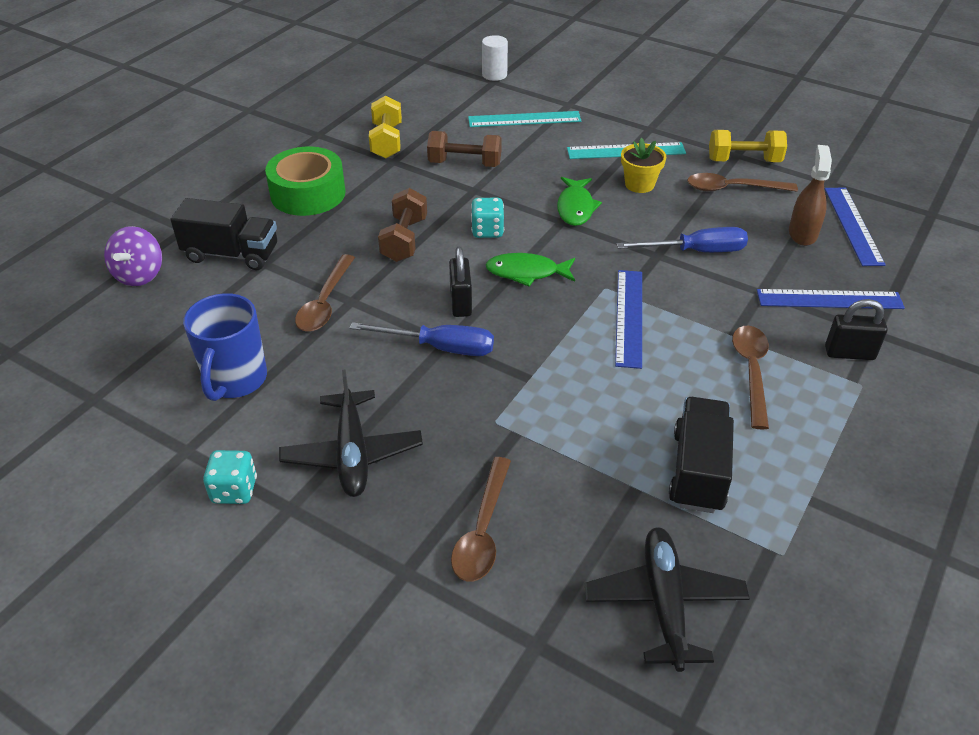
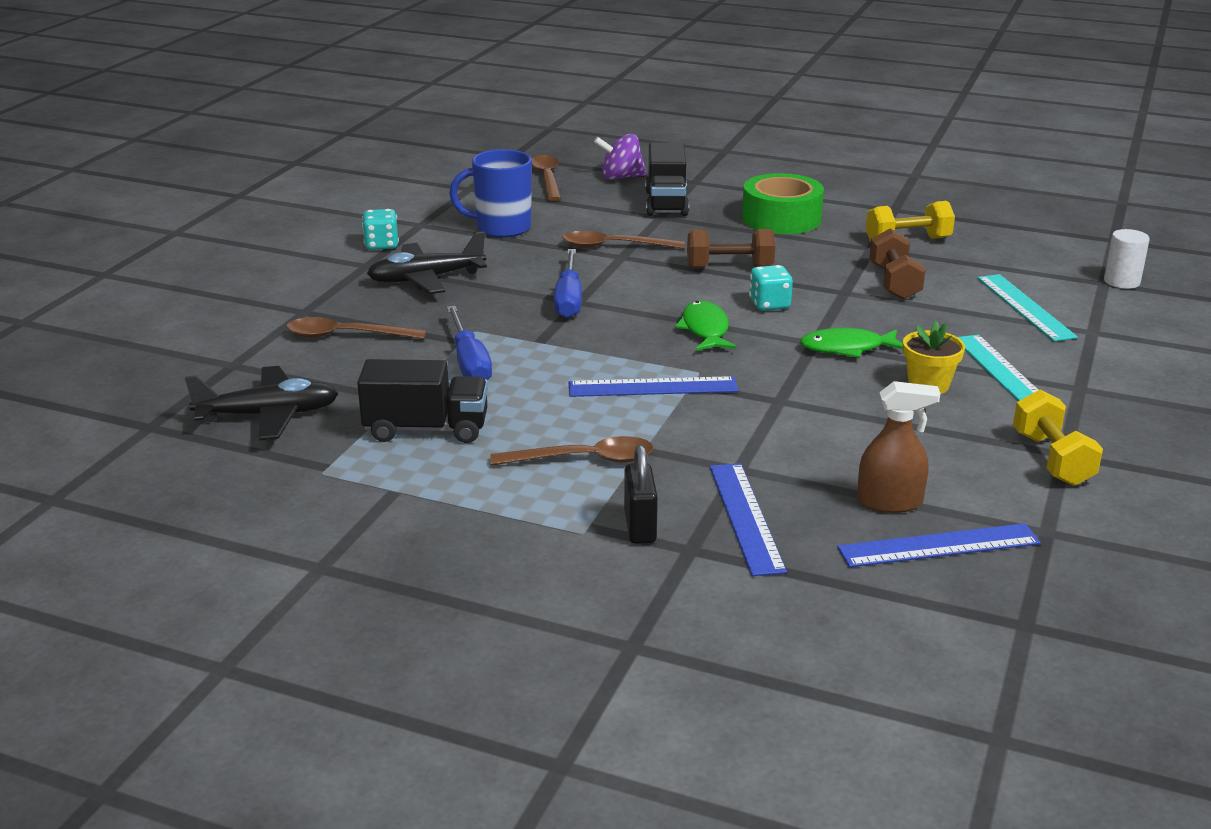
camera: 80 degrees right, 15 degrees down
black padlock [449,247,472,317] -> none
blue screwdriver [617,227,748,252] -> blue screwdriver moved to [447,306,492,380]
brown spoon [687,173,798,192] -> brown spoon moved to [532,155,561,201]

